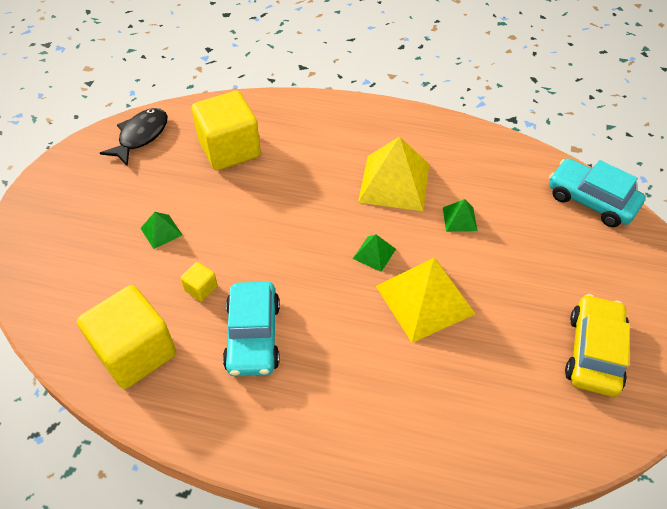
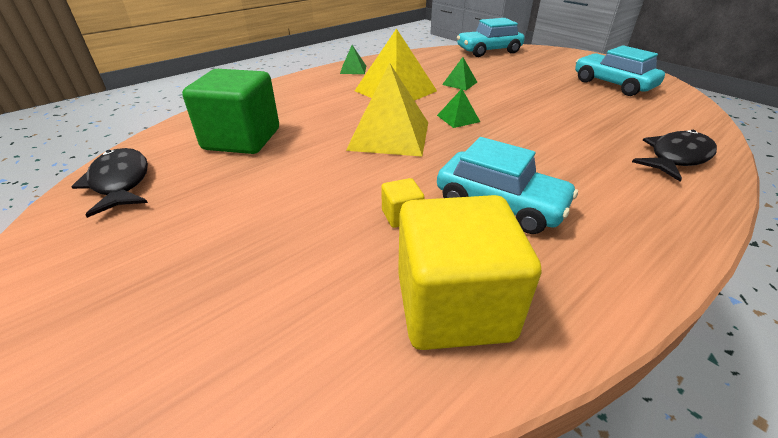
camera: 55 degrees left, 15 degrees down
green pyramid [141,212,182,249] -> green pyramid moved to [340,45,366,74]
yellow cube [192,91,261,171] -> green cube [182,69,279,154]
yellow pyramid [376,258,475,343] -> yellow pyramid moved to [346,62,428,157]
yellow car [565,294,630,397] -> turquoise car [575,45,665,96]
none -> black fish [632,130,717,182]

